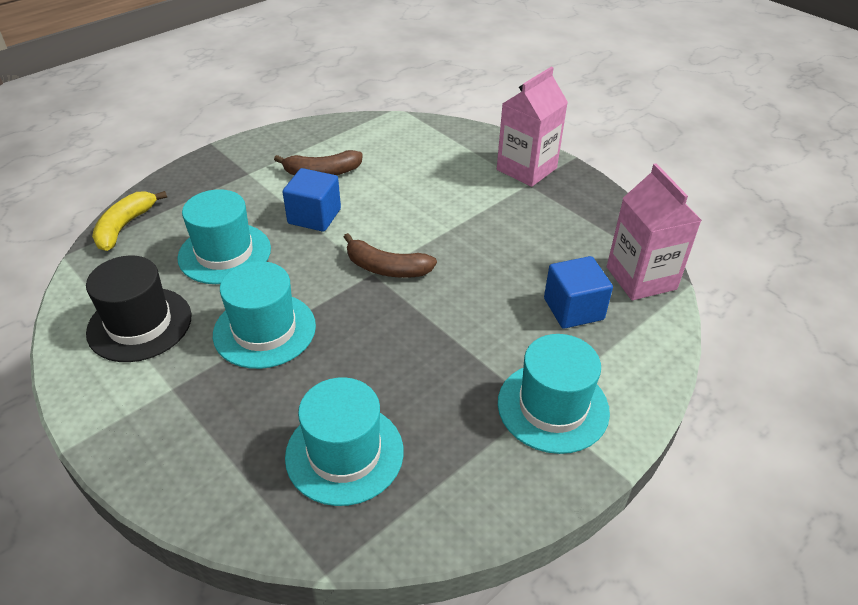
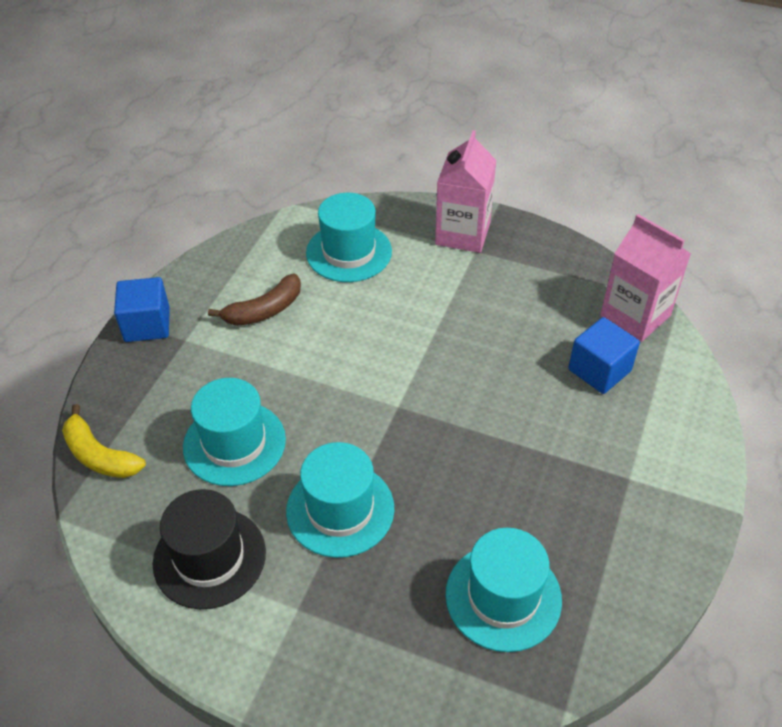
camera: 25 degrees left, 5 degrees up
yellow banana [92,191,167,251] -> yellow banana turned 45 degrees counterclockwise [62,404,146,478]
blue cube [283,168,341,232] -> blue cube moved to [114,277,170,342]
brown banana [344,233,437,278] -> none
turquoise hat [498,334,610,454] -> turquoise hat moved to [306,193,392,282]

